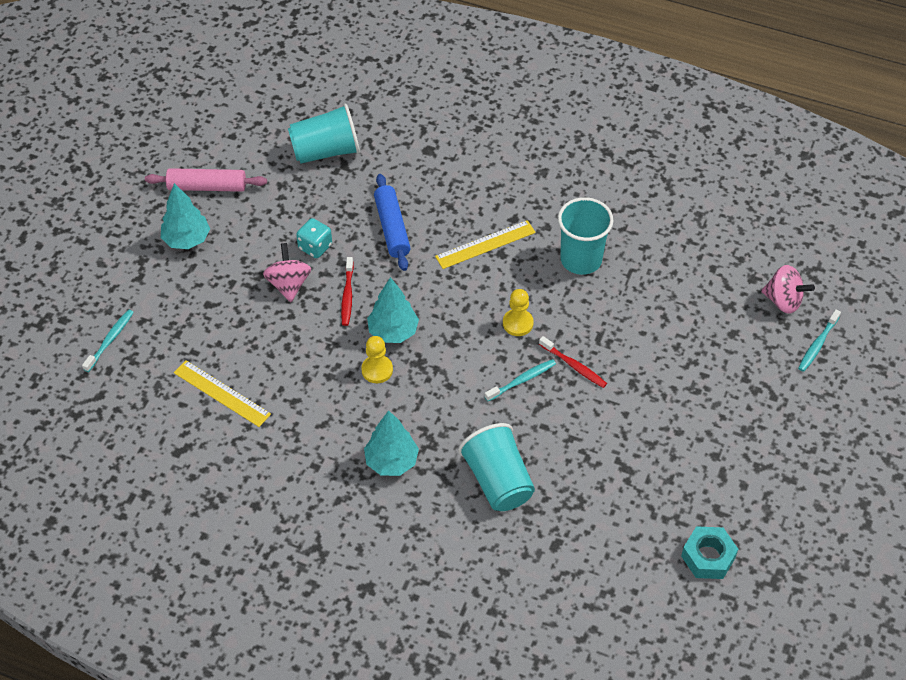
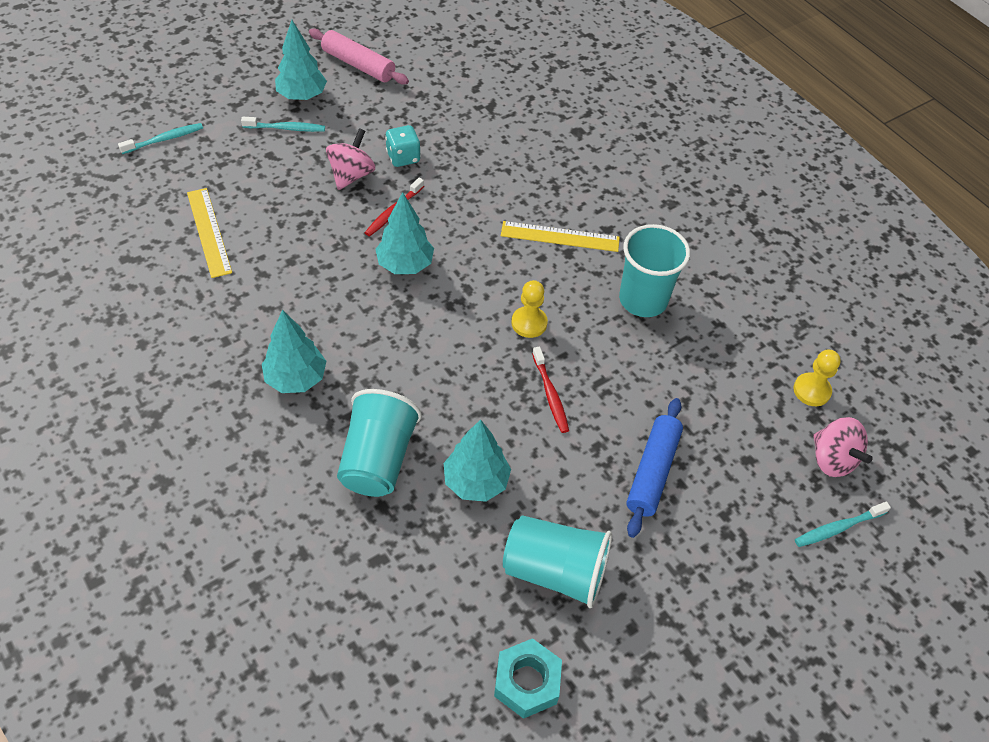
camera: 30 degrees right, 0 degrees up
turquoise cup [288,104,360,164] -> turquoise cup moved to [503,515,612,608]
yellow pawn [361,336,393,383] -> yellow pawn moved to [793,350,841,406]
blue rolling pin [374,174,411,271] -> blue rolling pin moved to [626,398,683,538]
turquoise toothbrush [485,359,556,401] -> turquoise toothbrush moved to [241,117,325,132]
none -> turquoise tree [444,419,511,502]

